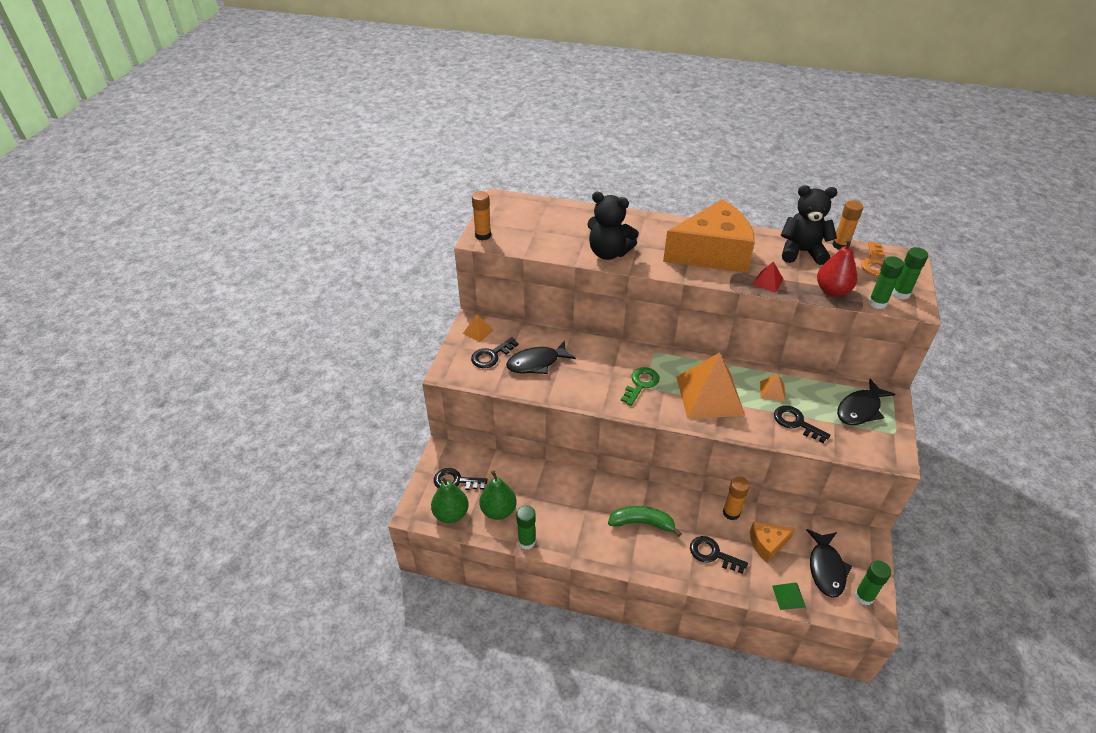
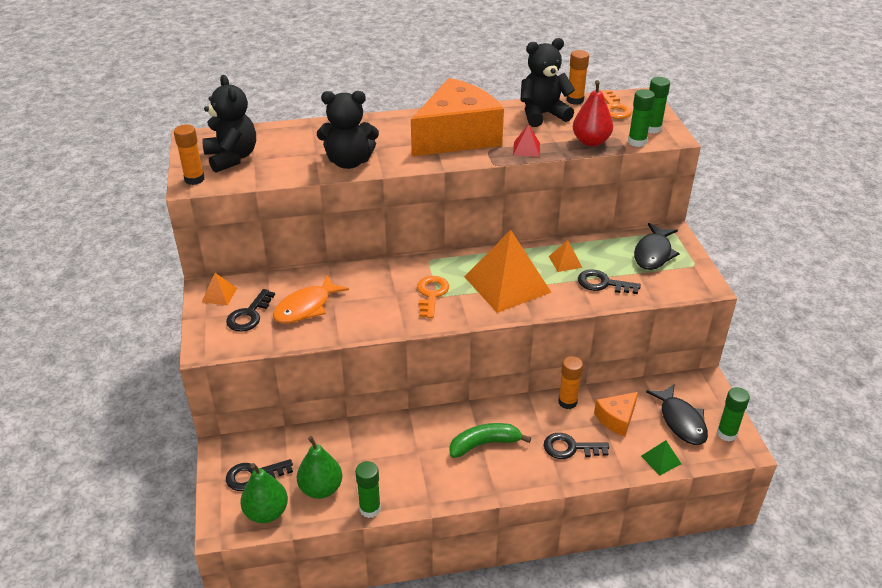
camera: 25 degrees left, 5 degrees down
black fish [506,340,576,374] -> orange fish [273,275,349,323]
green key [621,367,659,406] -> orange key [417,276,449,318]
none -> black teddy bear [202,75,256,173]

